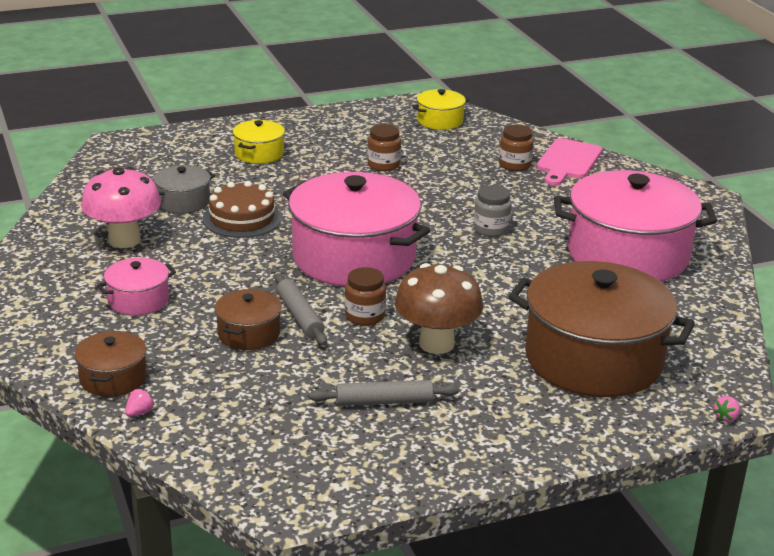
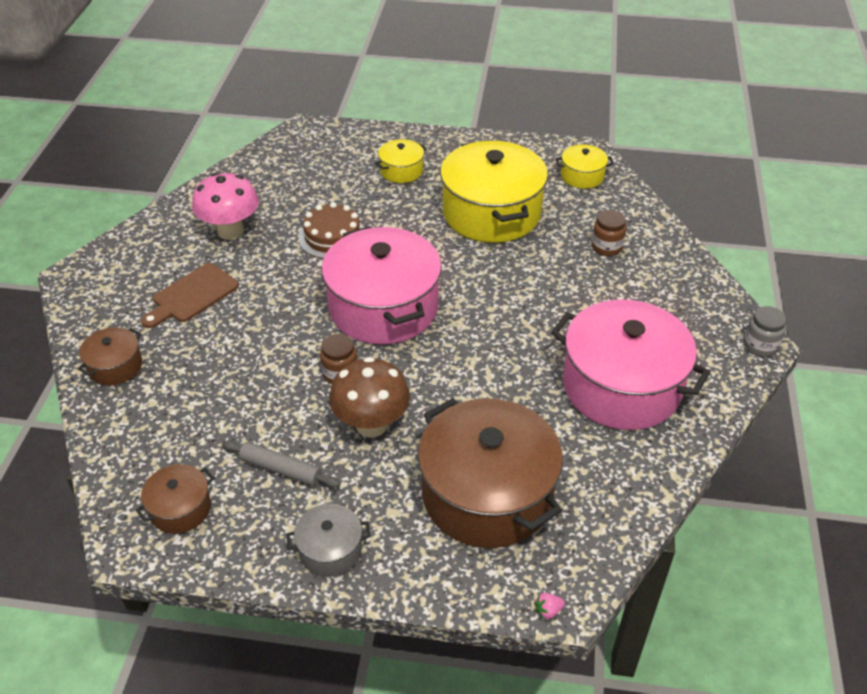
camera: 30 degrees right, 15 degrees up
pink pot [97,258,176,316] -> brown cutting board [141,263,239,328]
pink strawberry [125,389,155,417] -> none
grey pot [154,165,215,214] -> grey pot moved to [286,504,371,577]
brown pot [215,289,282,350] -> brown pot moved to [136,464,214,534]
grey rolling pin [275,273,327,346] -> none
brown jar [367,124,401,171] -> yellow pot [440,140,548,243]
grey jar [474,185,512,237] -> grey jar moved to [744,306,787,357]
pink cutting board [537,138,602,186] -> none

